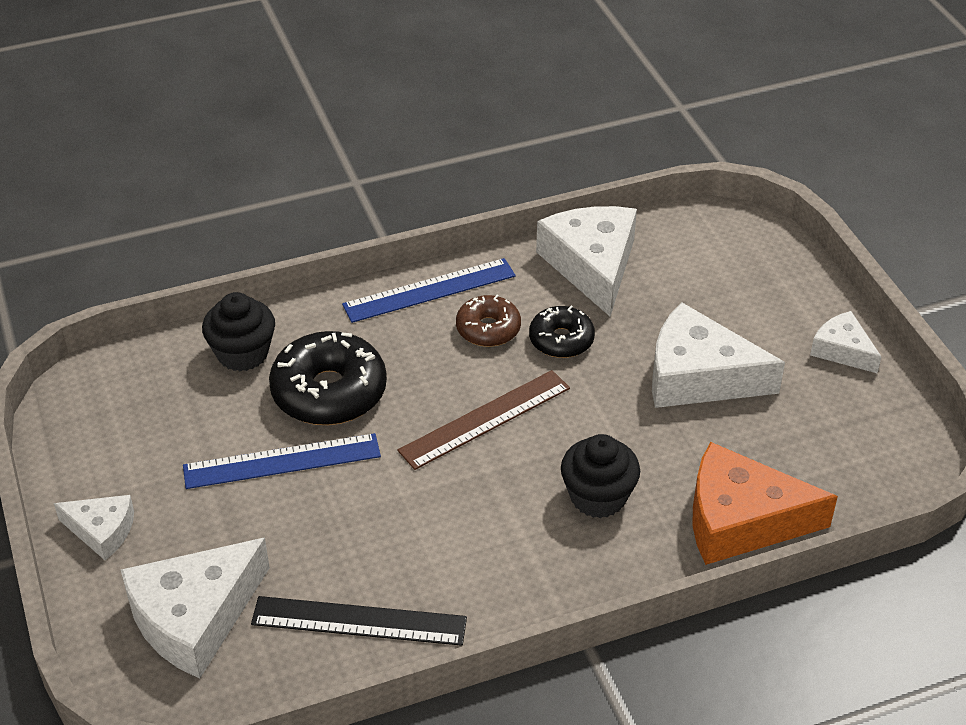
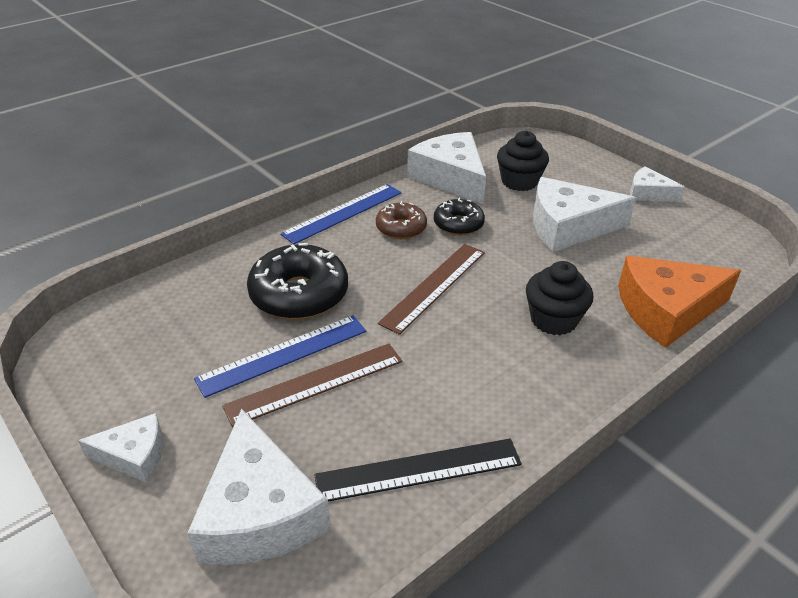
camera: 20 degrees left, 5 degrees down
white cheese [121,537,270,679] -> white cheese turned 45 degrees counterclockwise [187,409,331,565]
black cupcake [202,292,275,371] -> black cupcake moved to [497,131,549,191]
none -> brown ruler [222,344,403,427]

